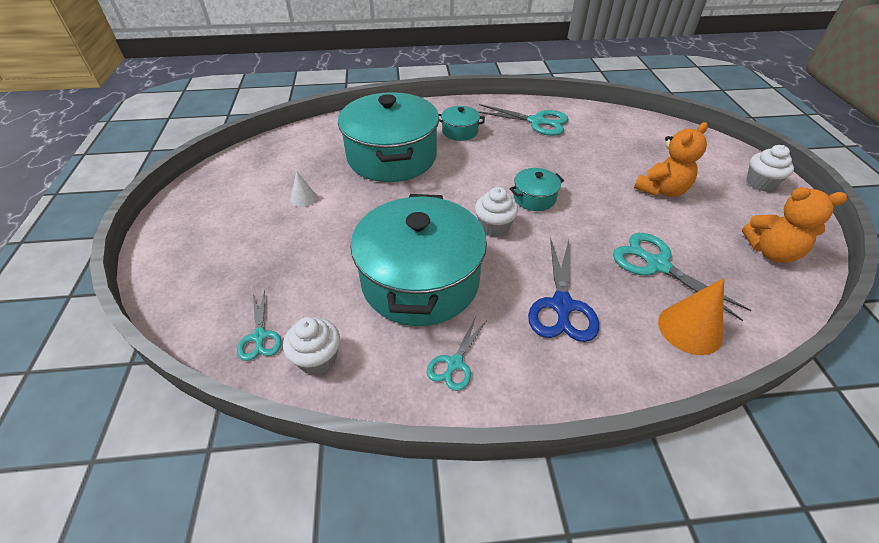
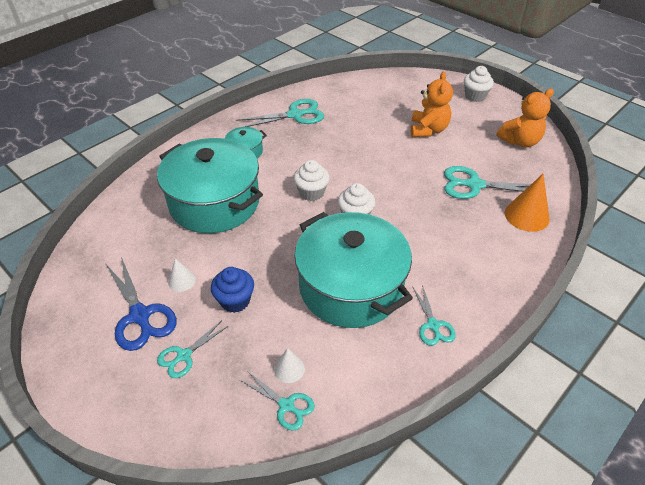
camera: 40 degrees left, 0 degrees up
white cupcake [283,317,340,375] -> white cupcake moved to [294,160,330,201]
turquoise pot [510,168,564,211] -> none
blue scissors [528,238,599,342] -> blue scissors moved to [105,257,177,351]
none -> turquoise scissors [157,320,228,378]
none -> blue cupcake [211,267,254,313]
none -> white cone [274,348,305,383]

